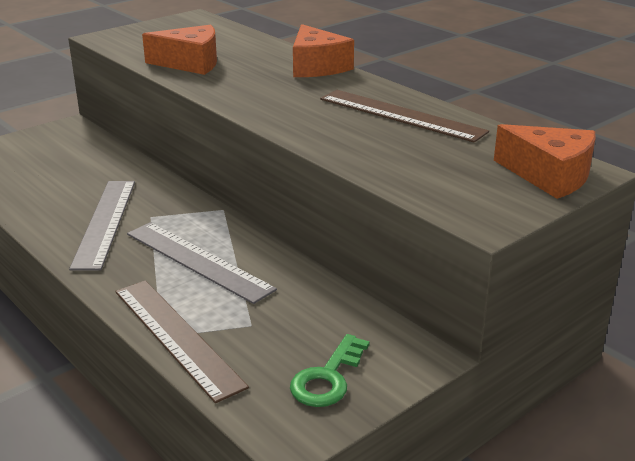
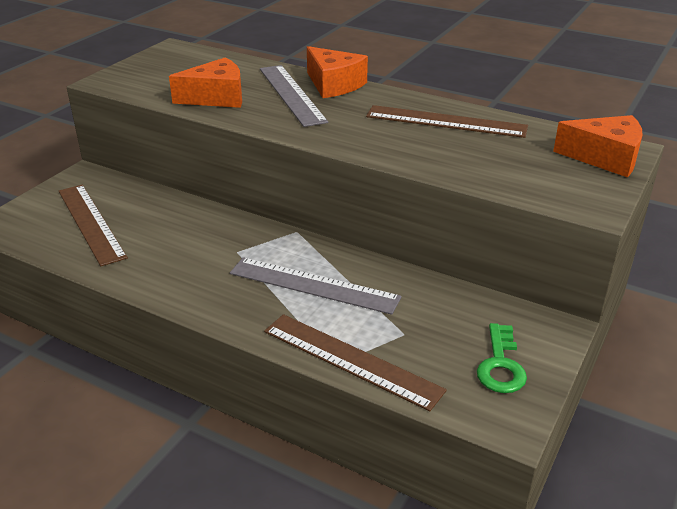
camera: 20 degrees left, 5 degrees up
grey ruler [69,181,135,271] -> grey ruler moved to [260,65,328,127]
none -> brown ruler [59,185,128,266]

